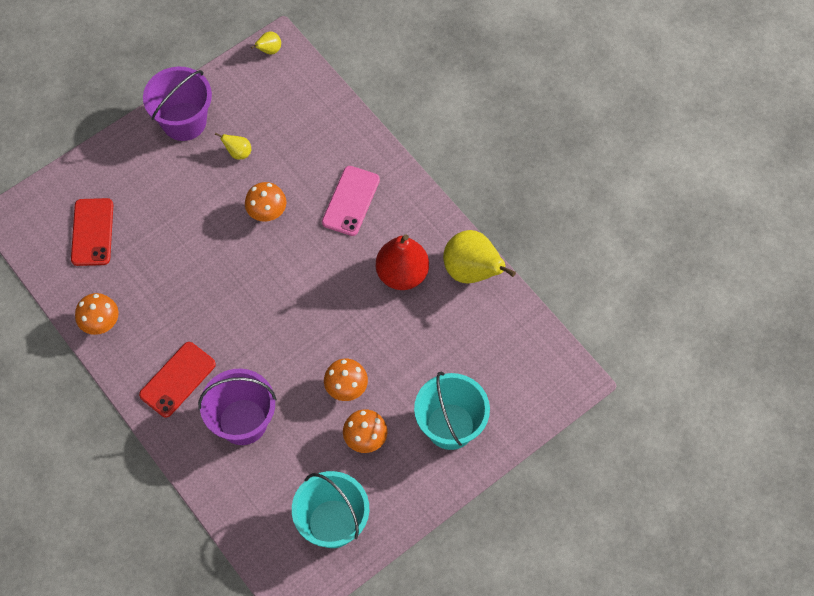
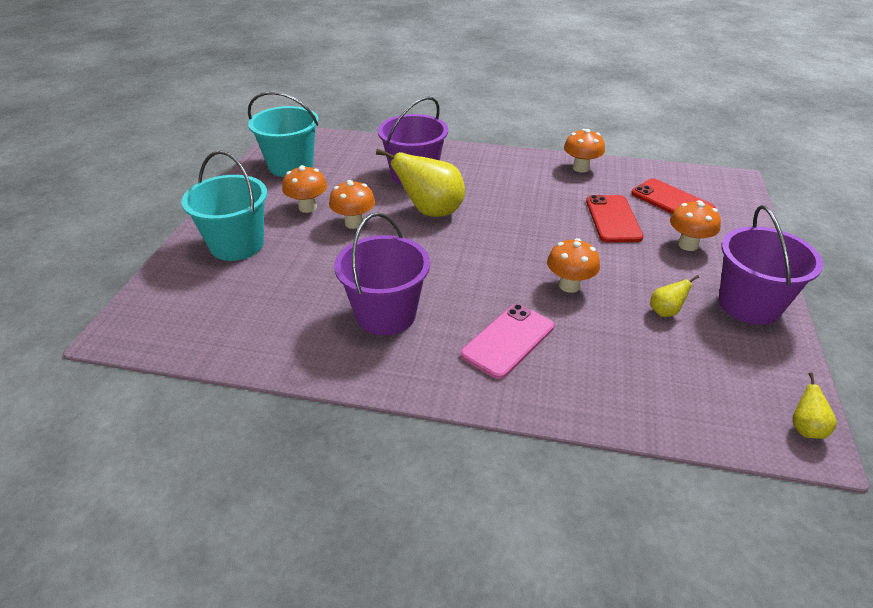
camera: 140 degrees right, 25 degrees down
red phone [139,342,216,418] -> red phone moved to [586,195,643,243]
pink phone [322,166,380,236] -> pink phone turned 60 degrees clockwise [461,304,554,379]
red pear [376,234,429,290] -> purple bucket [334,212,430,336]
yellow pear [443,230,516,284] -> yellow pear moved to [376,148,465,217]
none -> orange mushroom [670,200,721,251]

